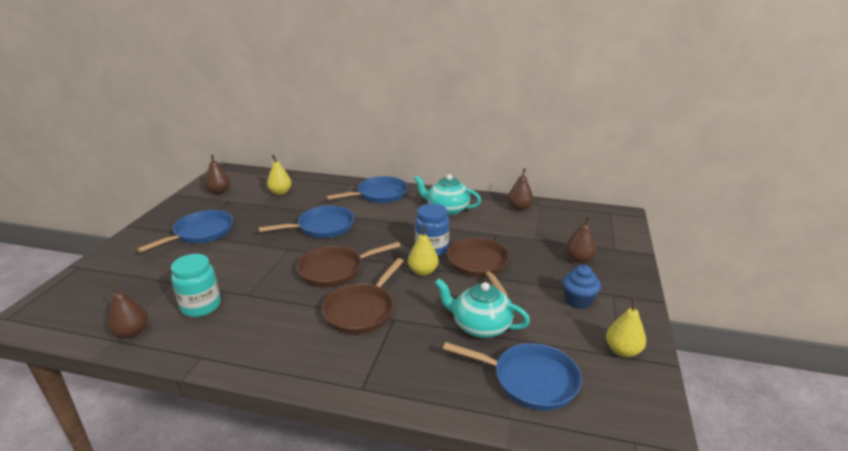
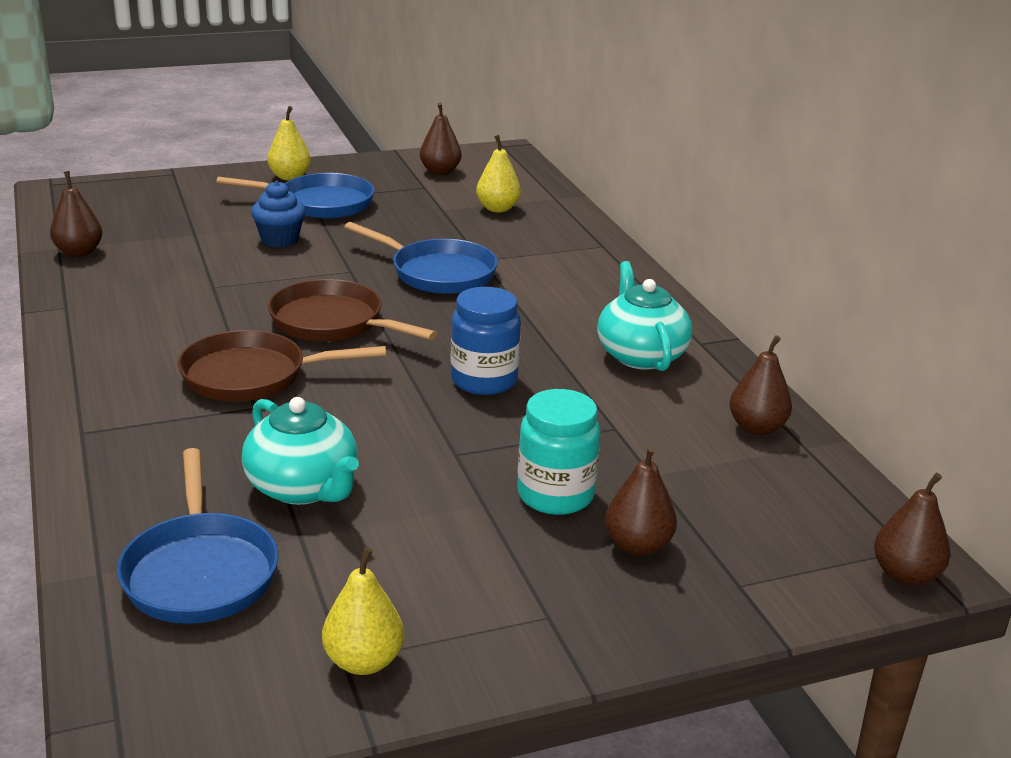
camera: 55 degrees right, 0 degrees up
turquoise jar [171,254,221,317] -> turquoise jar moved to [517,389,600,515]
blue pan [326,176,408,203] -> none
yellow pear [408,225,439,276] -> yellow pear moved to [267,106,311,180]
turquoise teapot [435,279,530,338] -> turquoise teapot turned 150 degrees clockwise [242,397,359,505]
brown pan [447,238,509,296] -> none
blue cupcake [562,265,601,309] -> blue cupcake moved to [251,181,306,248]
none -> brown pear [874,473,951,586]

